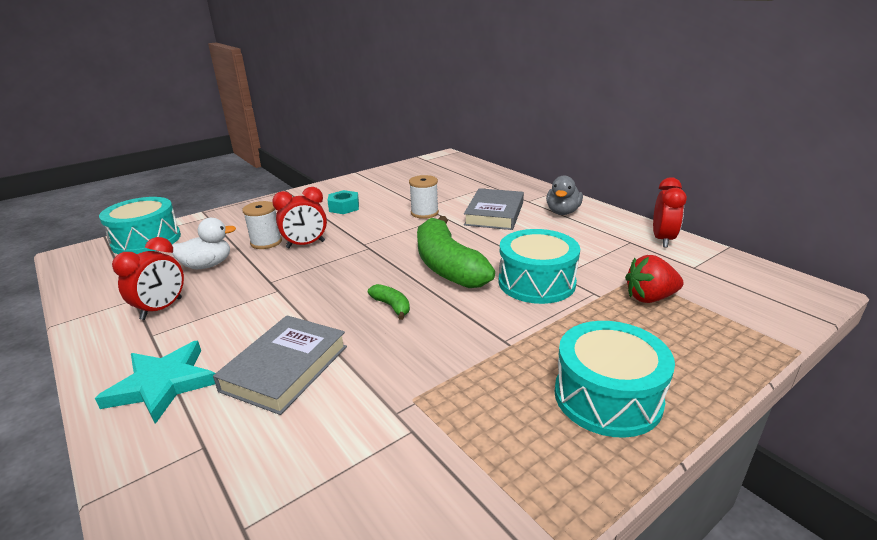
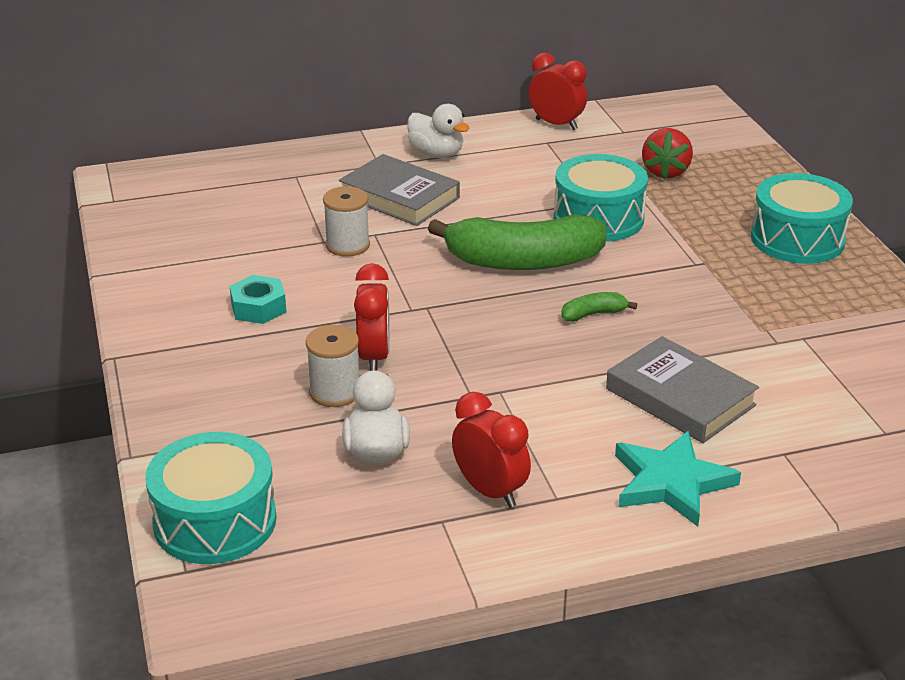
camera: 70 degrees left, 5 degrees up
grey duck [546,175,583,215] -> white duck [407,104,470,158]

